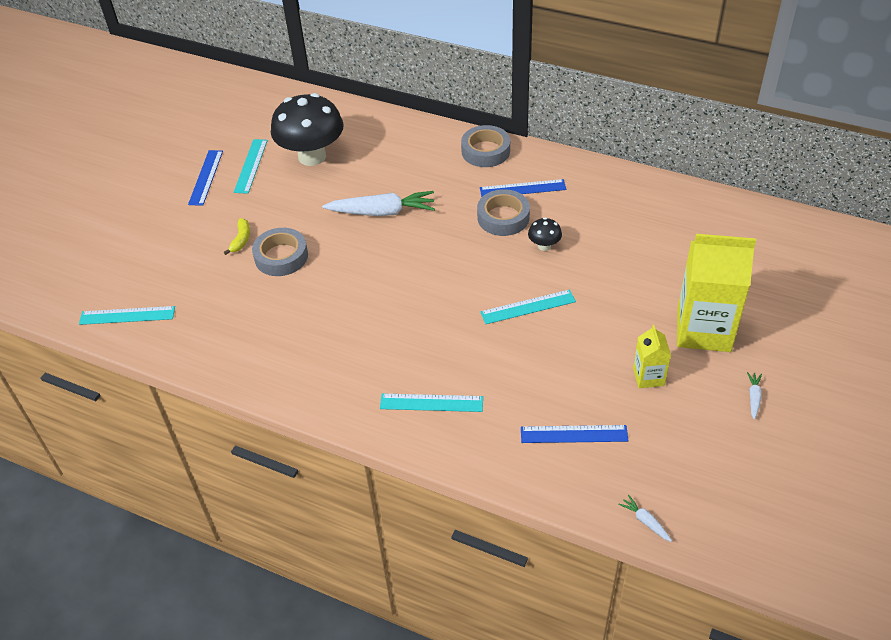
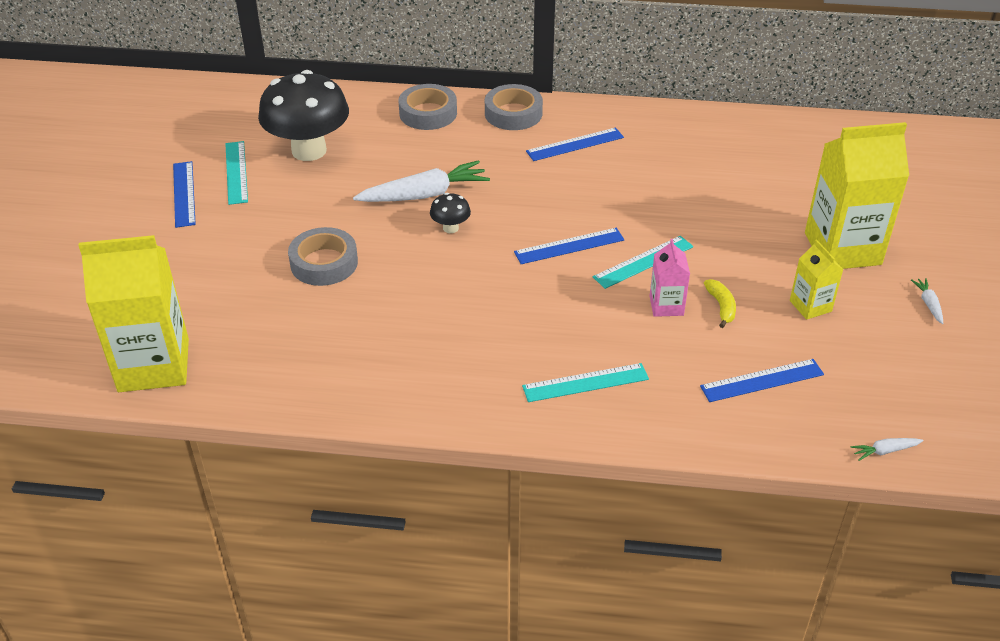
camera: 20 degrees left, 5 degrees down
turquoise ruler [79,306,175,325] -> yellow carton [78,235,189,392]
yellow banana [224,218,250,255] -> yellow banana moved to [704,279,736,328]
grey tape [477,189,530,236] -> grey tape moved to [399,84,457,130]
black mushroom [528,218,562,251] -> black mushroom moved to [430,193,471,233]
white carrot [618,495,672,542] -> white carrot turned 45 degrees counterclockwise [851,438,924,461]
none -> blue ruler [514,228,624,264]
none -> pink carton [650,239,690,317]

